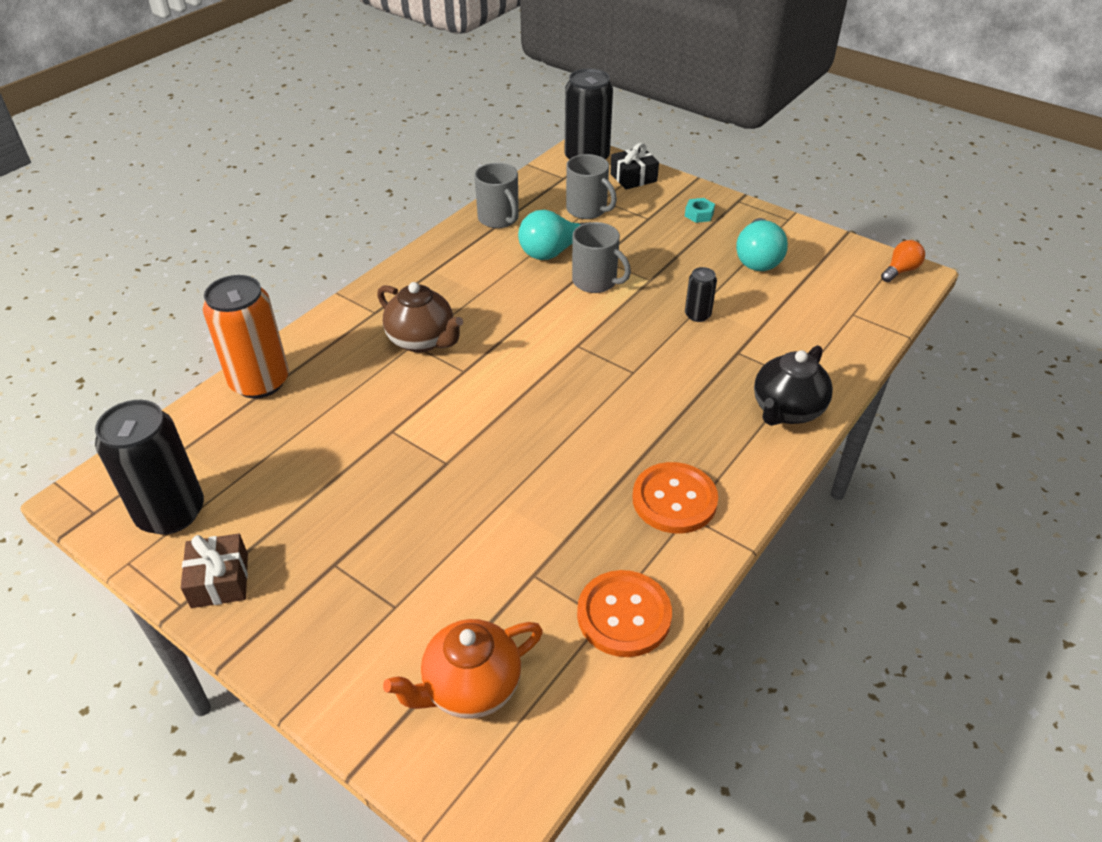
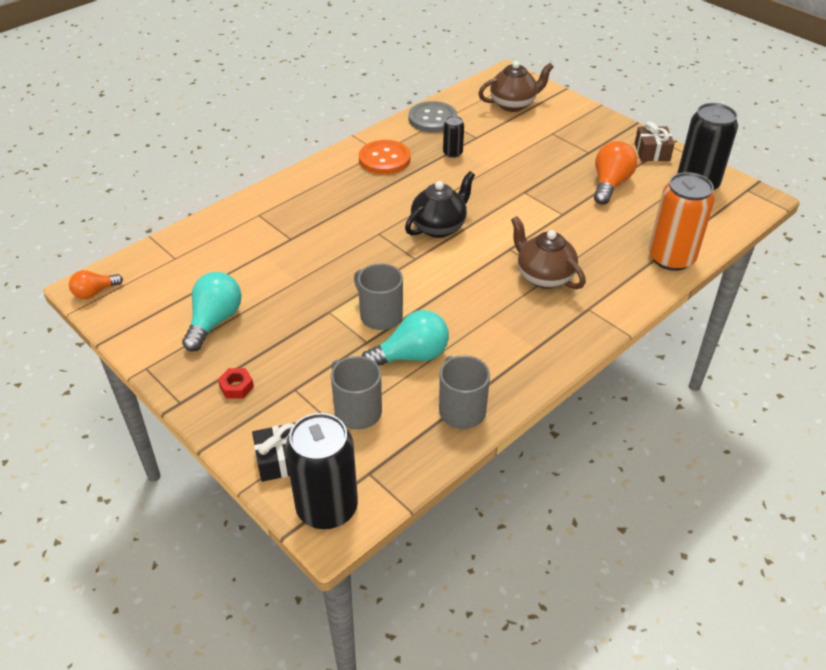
camera: 170 degrees left, 0 degrees up
orange teapot [383,619,543,719] -> brown teapot [478,61,554,112]
orange button [577,570,672,657] -> grey button [409,101,457,132]
turquoise nut [685,198,715,223] -> red nut [218,368,254,399]
black can [685,267,717,322] -> black can moved to [443,116,464,158]
black teapot [754,345,833,426] -> black teapot moved to [405,171,475,238]
none -> orange light bulb [594,141,637,205]

